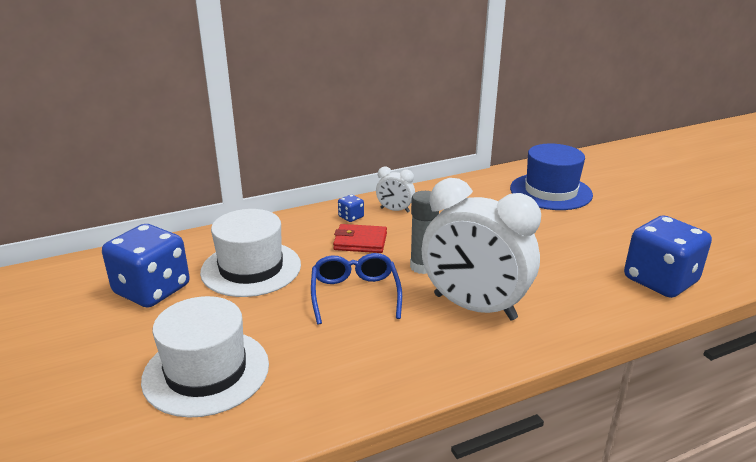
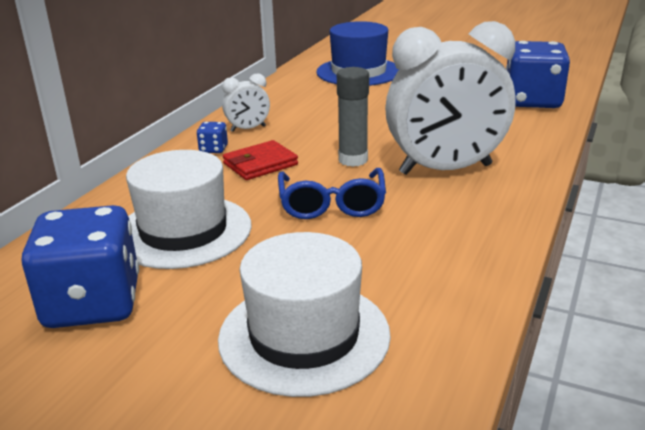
camera: 40 degrees left, 0 degrees up
blue glasses [311,253,402,325] -> blue glasses turned 135 degrees counterclockwise [278,168,386,219]

